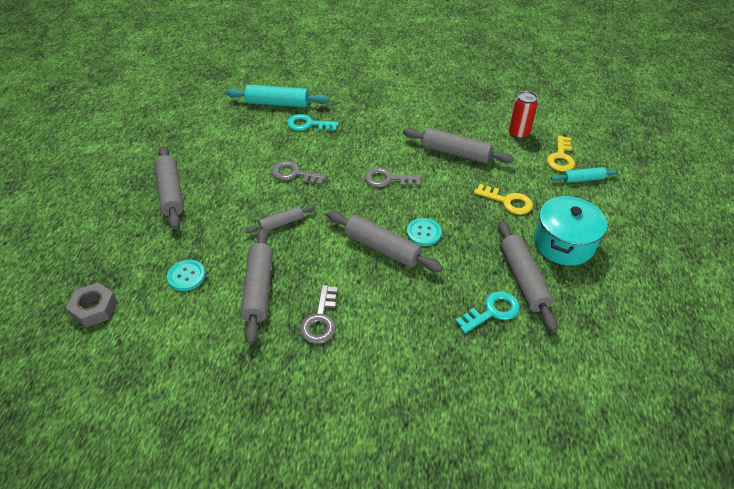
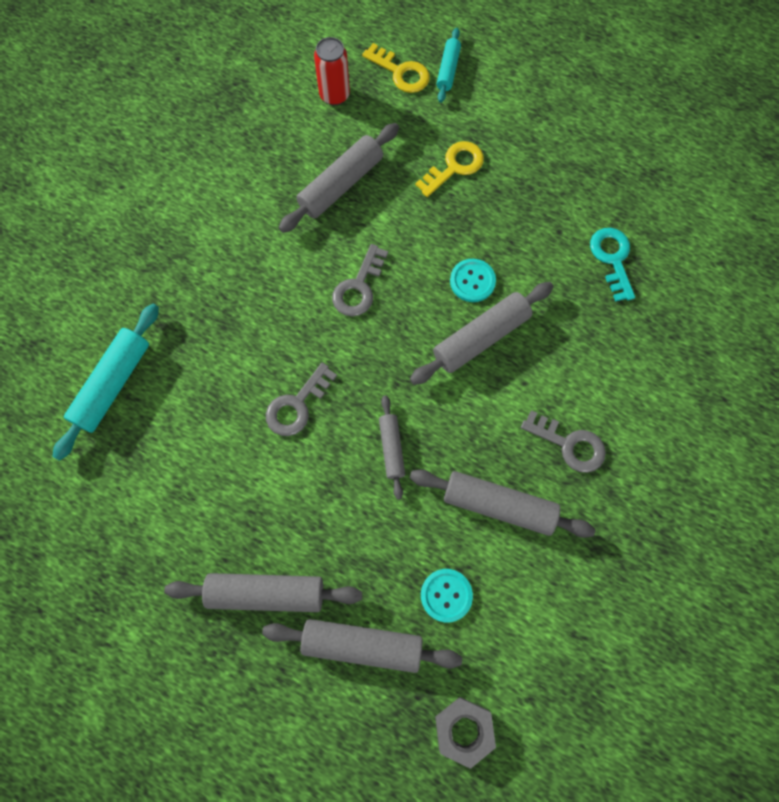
camera: 70 degrees left, 25 degrees up
turquoise key [287,114,339,131] -> none
grey rolling pin [498,220,558,332] -> grey rolling pin moved to [262,619,462,673]
turquoise pot [534,196,607,265] -> none

